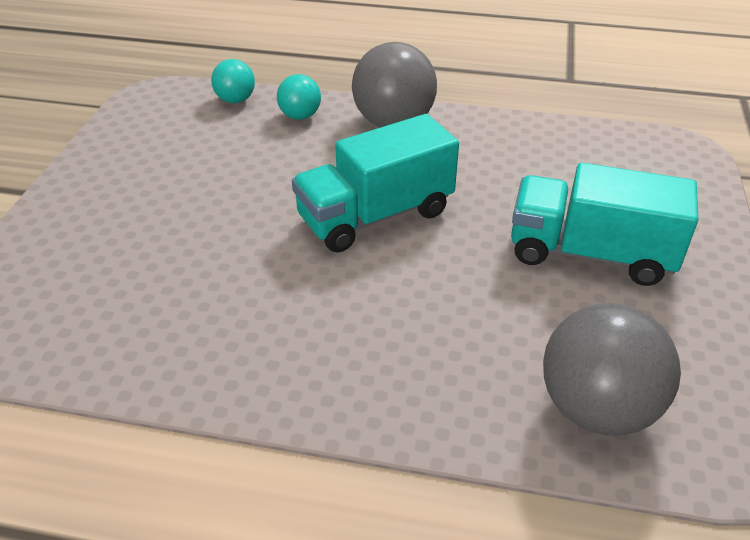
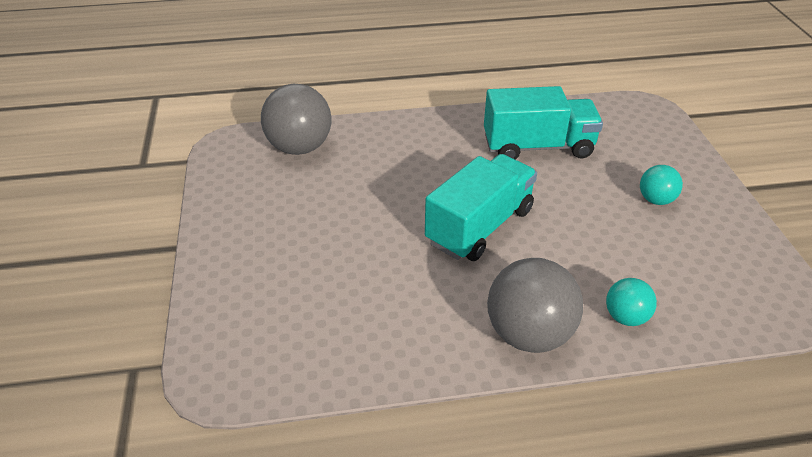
camera: 160 degrees right, 0 degrees up
turquoise ball [211,59,255,103] -> turquoise ball moved to [640,165,683,205]
turquoise truck [511,163,698,286] -> turquoise truck moved to [484,86,603,160]

